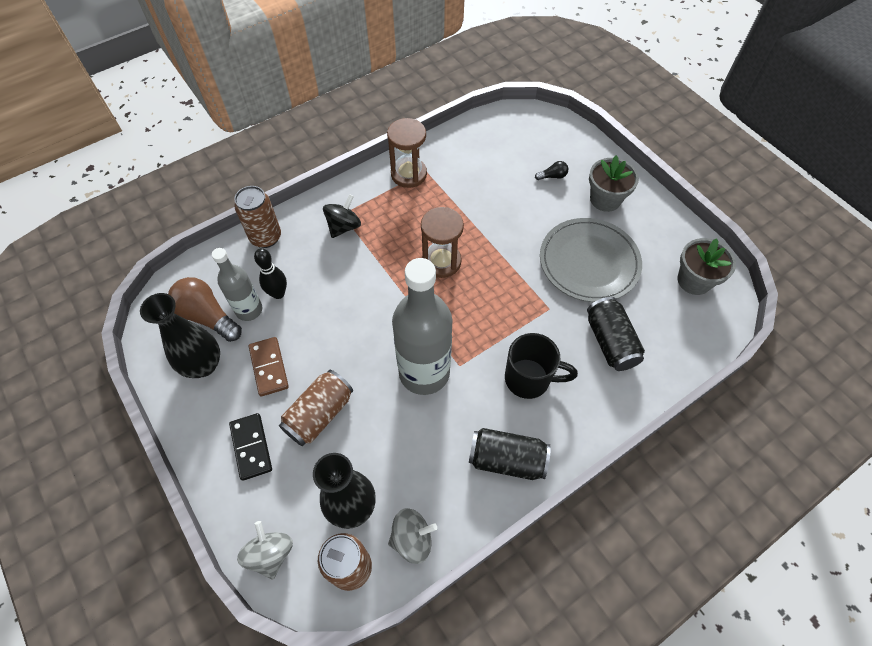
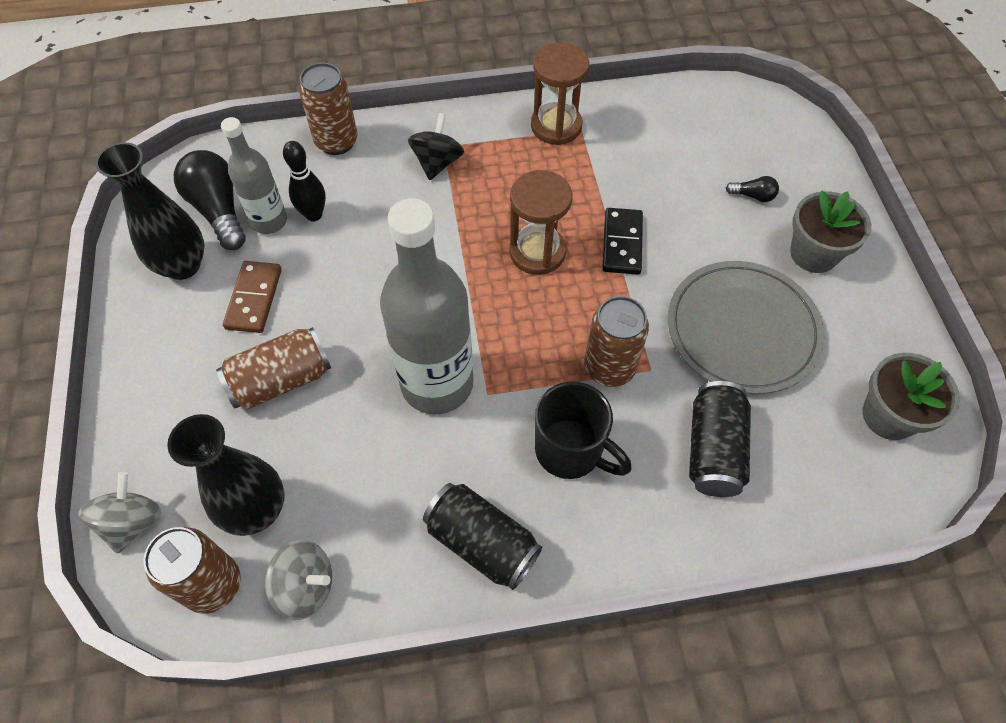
camera: 25 degrees right, 0 degrees up
brown light bulb [168,277,242,342] -> black light bulb [174,150,246,250]
black domino [229,413,272,481] -> black domino moved to [602,208,643,275]
black spinning top [323,194,361,238] -> black spinning top turned 45 degrees counterclockwise [408,113,464,180]
none -> brown can [584,296,649,387]

